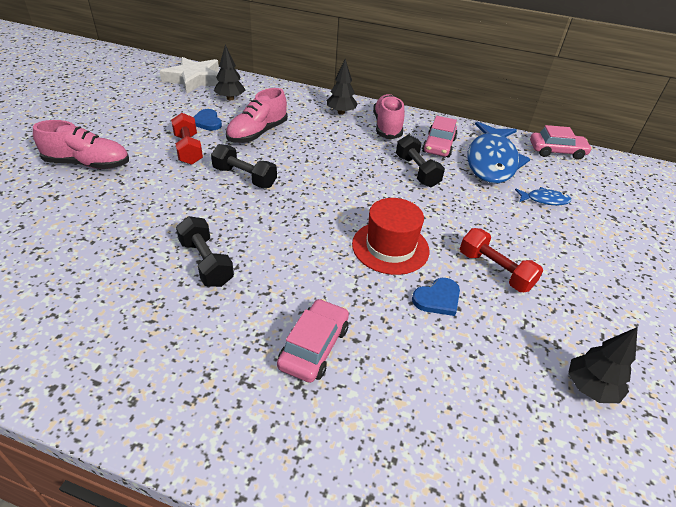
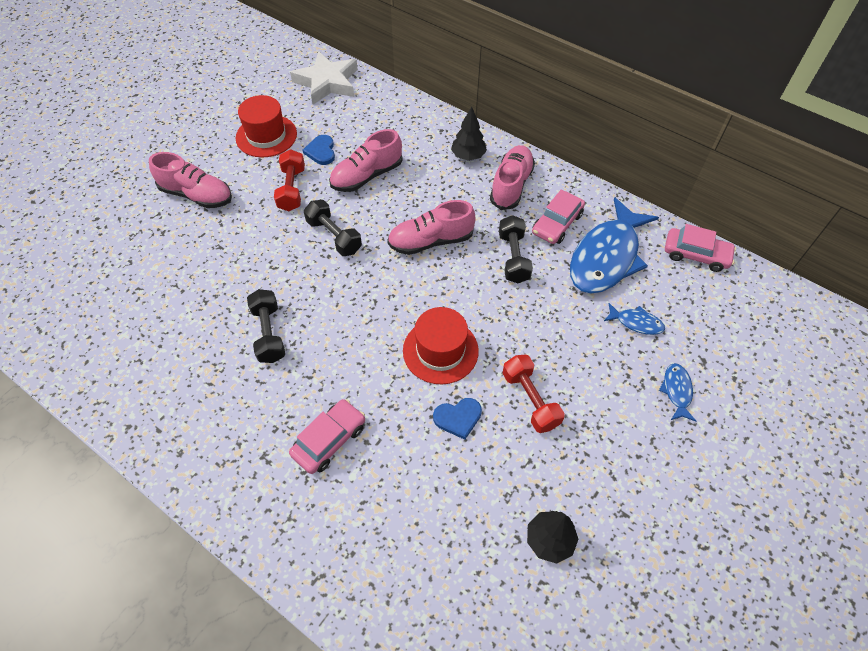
camera: 20 degrees right, 15 degrees up
black tree [214,44,245,100] -> none
none -> red hat [236,95,297,157]
none -> pink shoe [387,200,476,255]
none -> blue fish [659,363,696,422]

